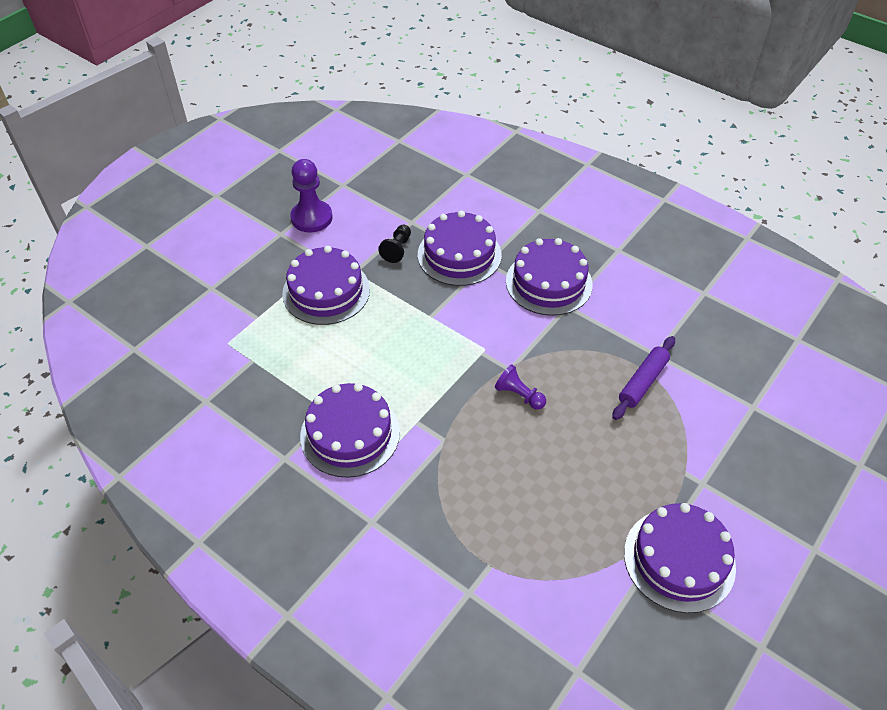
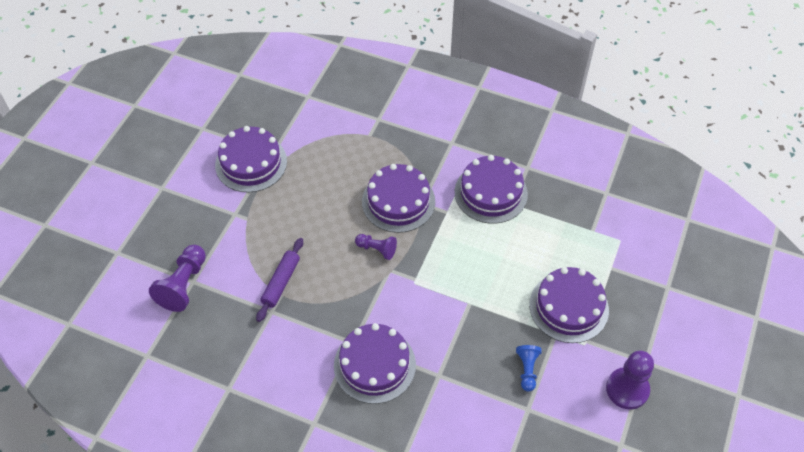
camera: 165 degrees right, 5 degrees up
black pawn [378,225,411,263] -> blue pawn [516,345,541,392]
purple cake [418,211,502,286] -> purple cake moved to [362,164,435,233]
none -> purple pawn [149,245,206,312]

